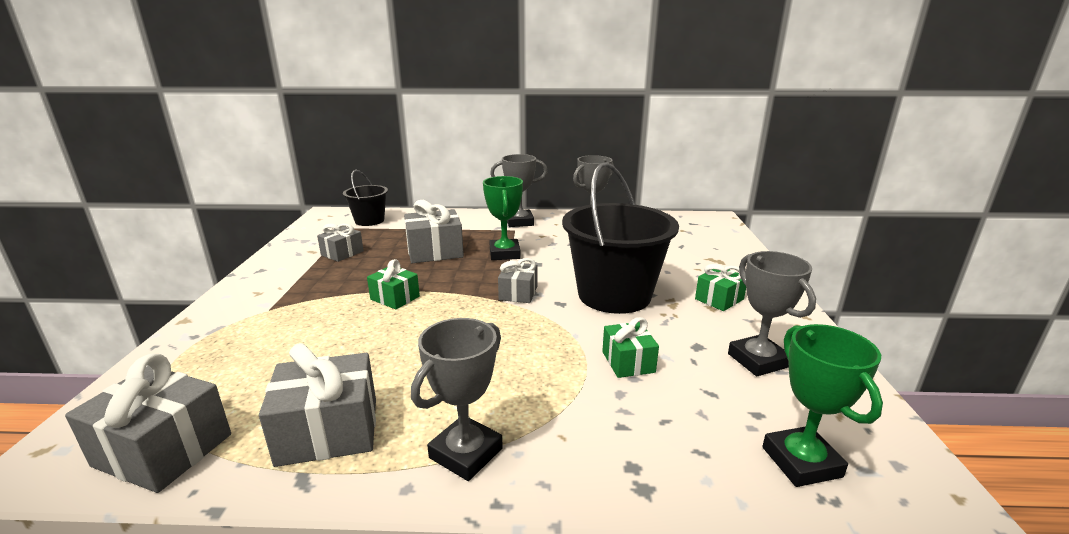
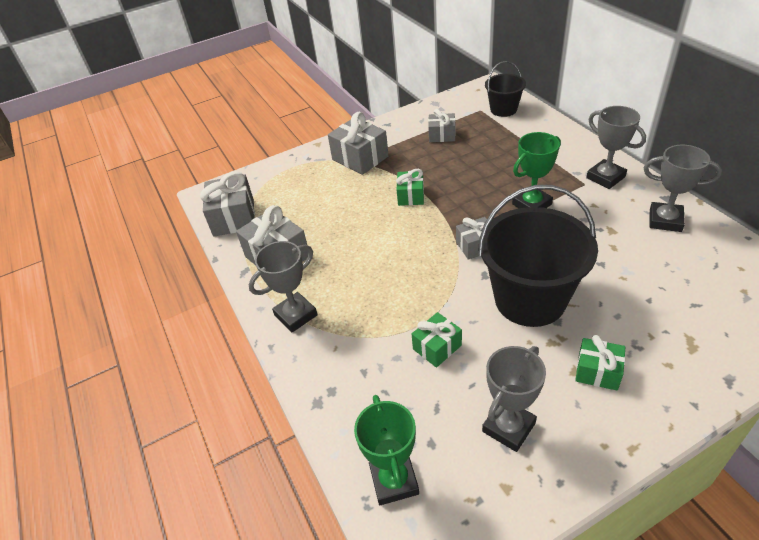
camera: 65 degrees right, 20 degrees up
grey gift [404,200,464,263] -> grey gift moved to [328,112,389,175]
grey trophy [411,318,503,481] -> grey trophy turned 45 degrees counterclockwise [249,241,318,333]
green trophy [762,324,883,487] -> green trophy turned 60 degrees counterclockwise [354,395,419,505]

